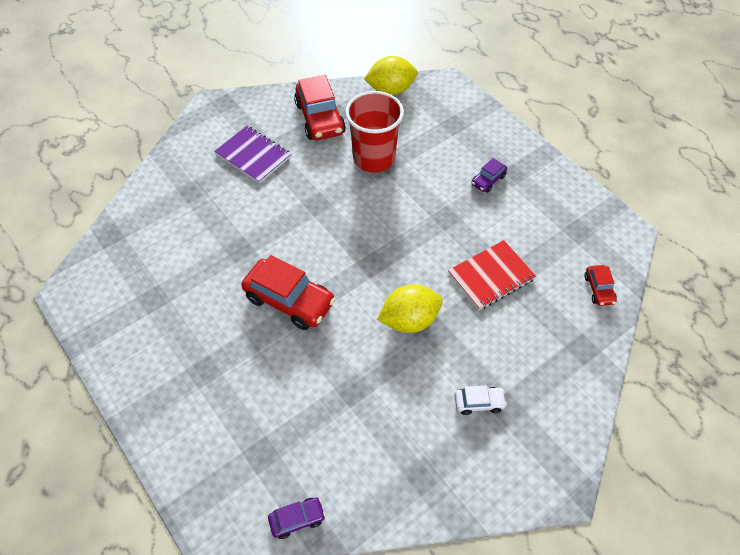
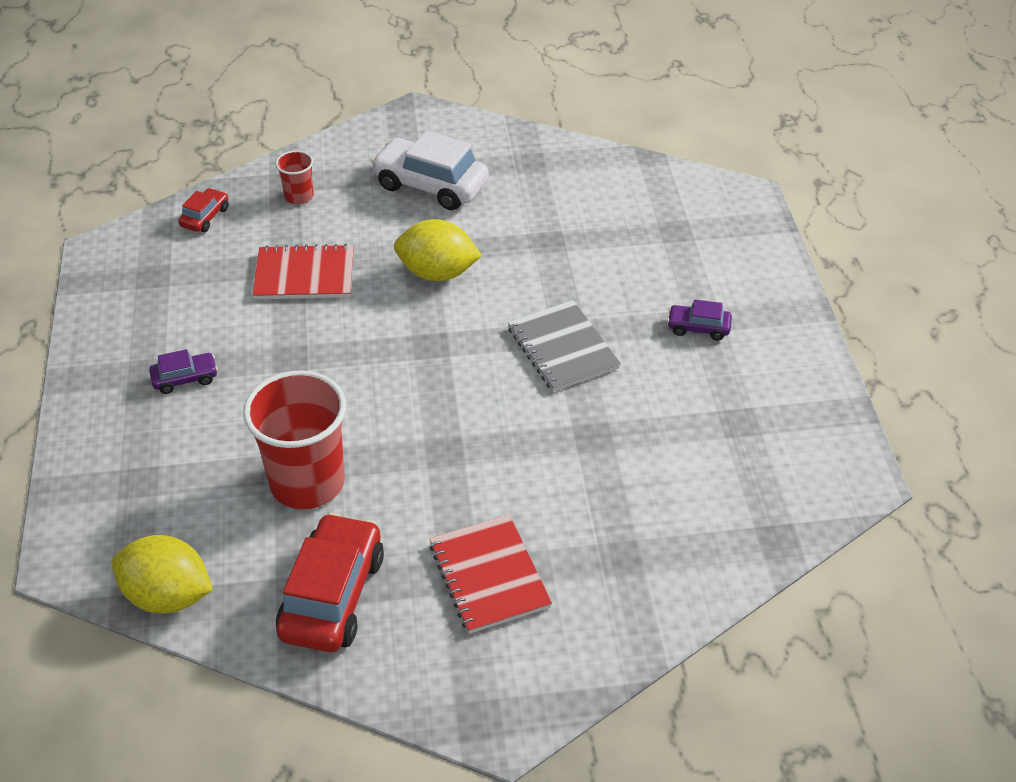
camera: 150 degrees left, 10 degrees down
purple notebook [214,126,291,184] -> red notebook [429,514,552,634]
red car [241,255,336,330] -> grey notebook [508,300,621,392]
purple car [268,497,326,539] -> purple car moved to [667,300,732,341]
white car [454,386,507,415] -> white car [371,131,489,210], size x2.00
none -> red cup [275,150,314,204]

